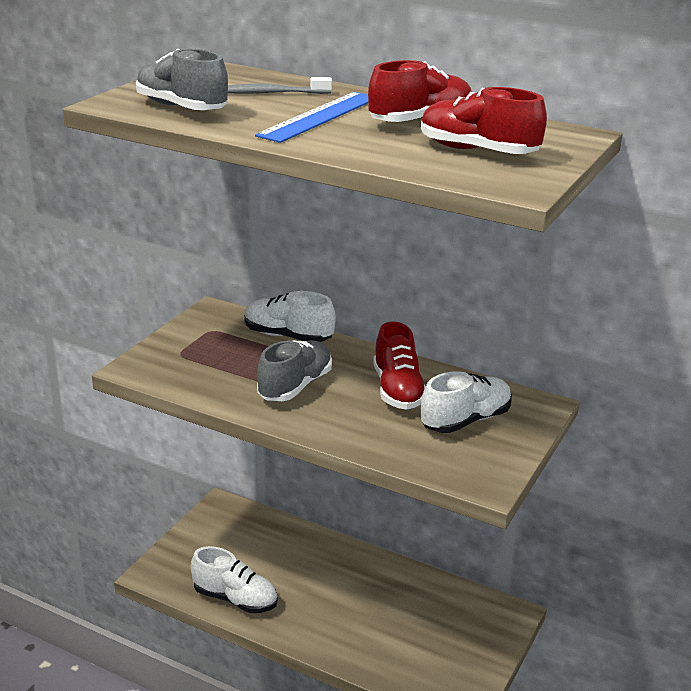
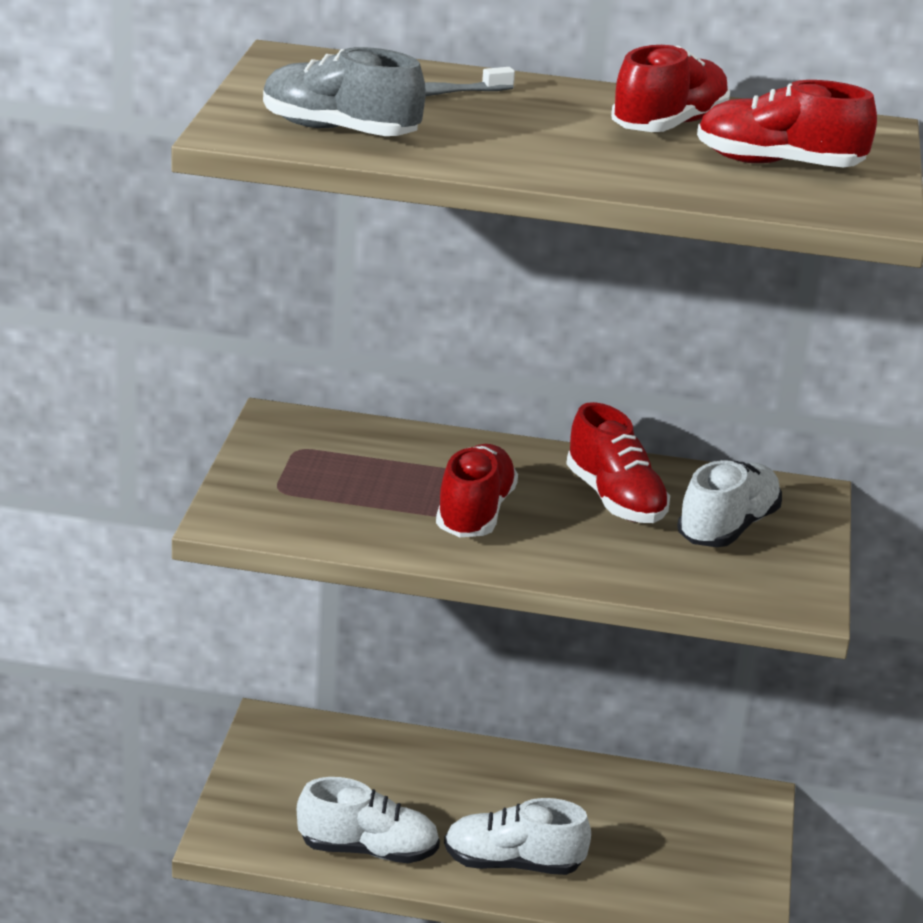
camera: 20 degrees left, 0 degrees up
white shoe [244,291,336,342] -> white shoe moved to [444,798,591,875]
blue ruler [255,92,368,143] -> none
grey shoe [257,340,332,401] -> red shoe [436,444,518,537]

